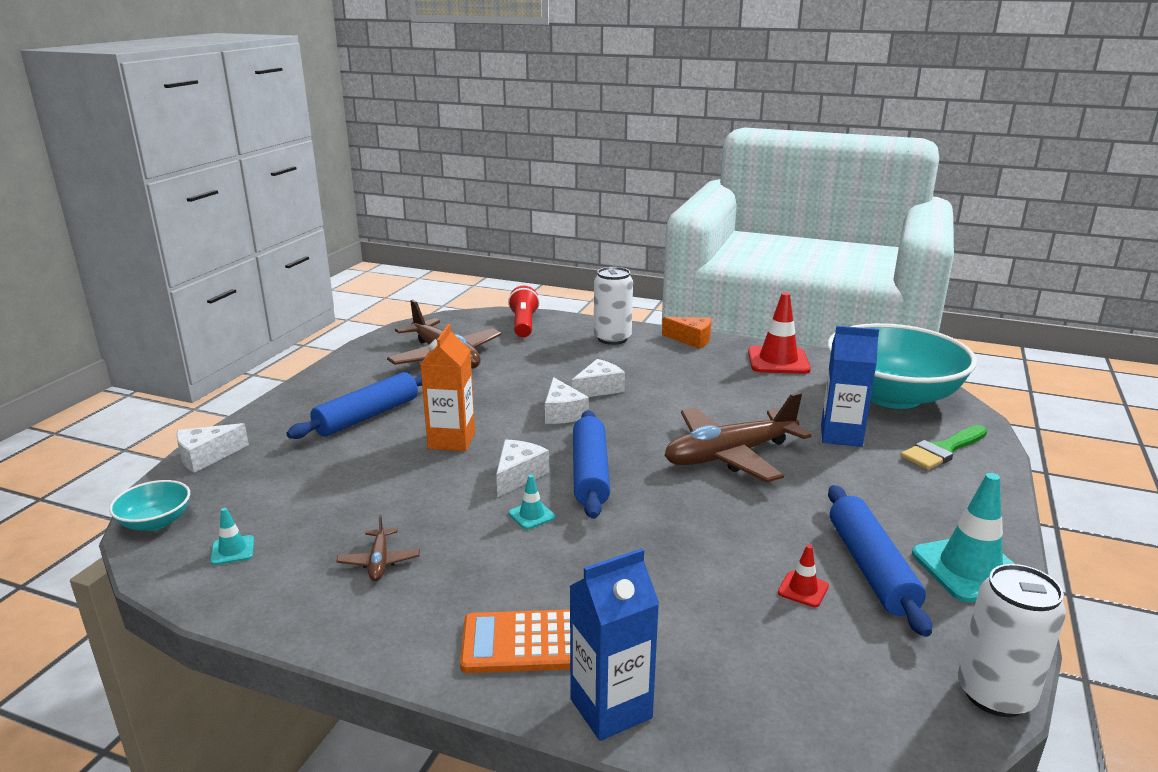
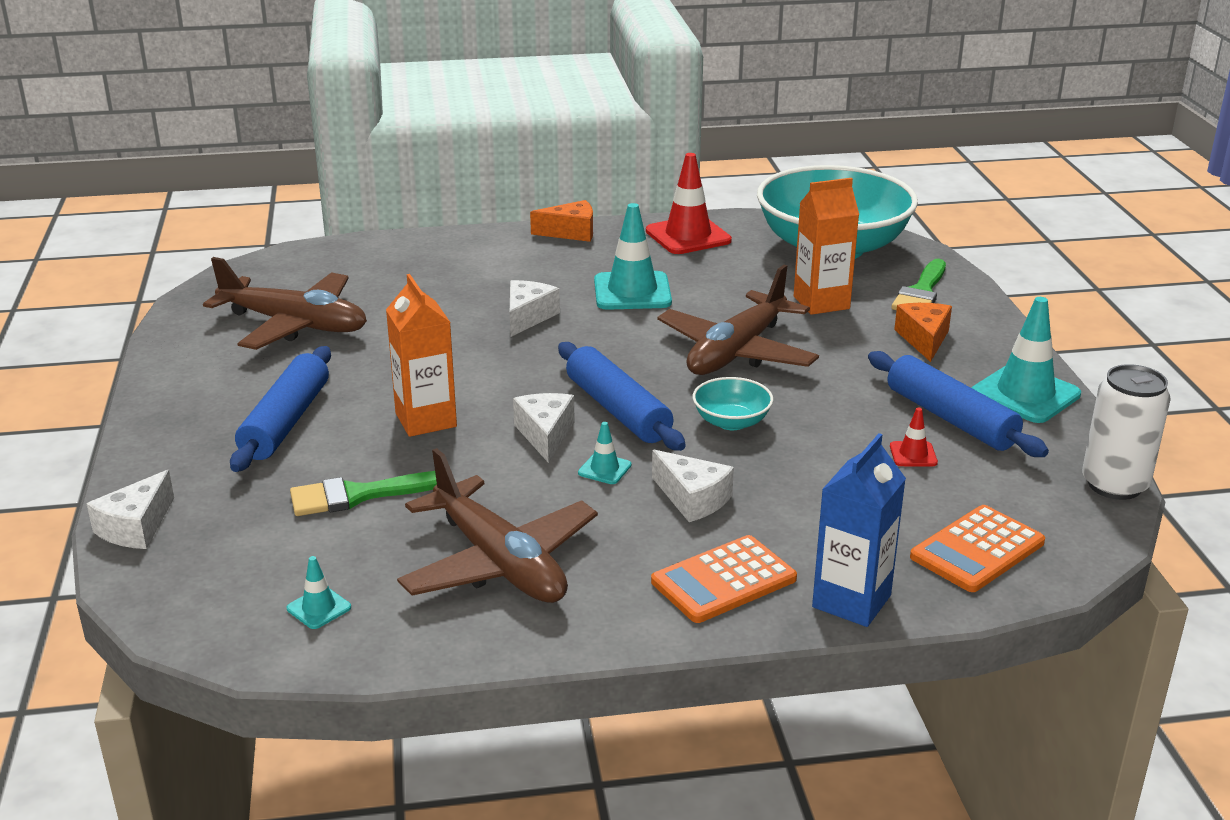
camera: 30 degrees left, 5 degrees up
turquoise bowl [109,480,190,531] -> turquoise bowl moved to [693,377,773,430]
brown plane [336,514,420,581] -> brown plane [397,448,598,603], size x2.29
red flashlight [508,286,540,338] -> none
white cheese [545,377,589,424] -> white cheese moved to [652,450,734,522]
white can [594,267,633,345] -> none
blue carton [821,326,879,447] -> orange carton [794,178,859,315]
none -> green brush [290,471,437,516]
none -> turquoise traffic cone [594,203,672,310]
none -> orange cheese [894,303,952,362]
none -> orange calculator [910,505,1045,592]

